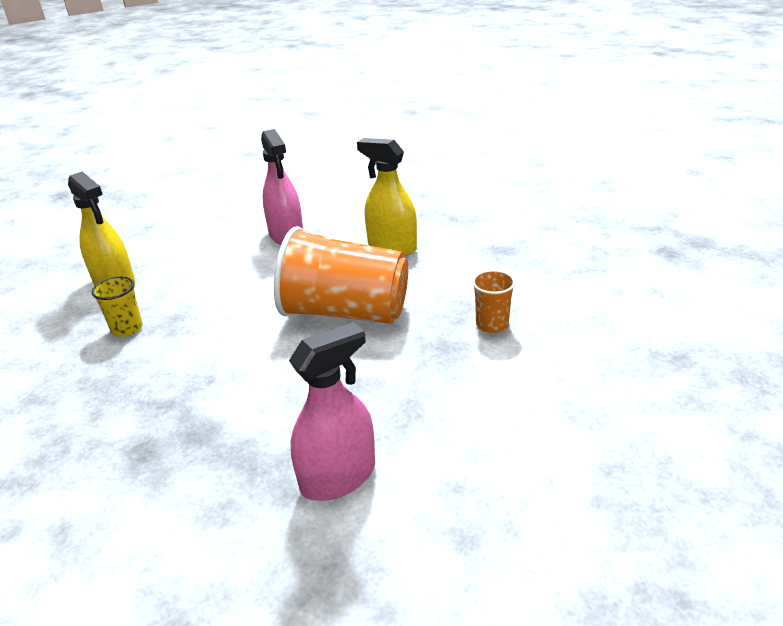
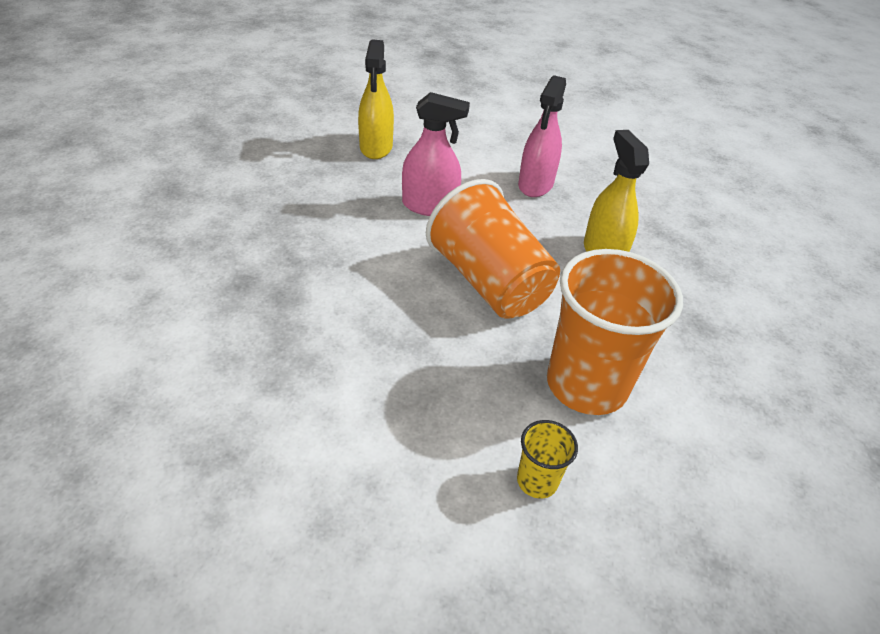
camera: 40 degrees right, 10 degrees up
yellow cup [92,276,143,337] -> yellow cup moved to [517,420,578,499]
pink spray bottle [289,322,375,501] -> pink spray bottle moved to [402,92,470,216]
orange cup [472,270,516,333] -> orange cup [547,249,683,415], size x2.26

